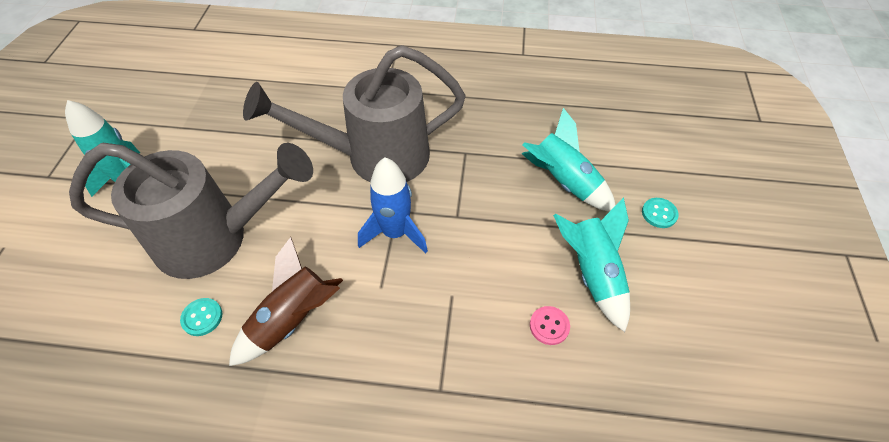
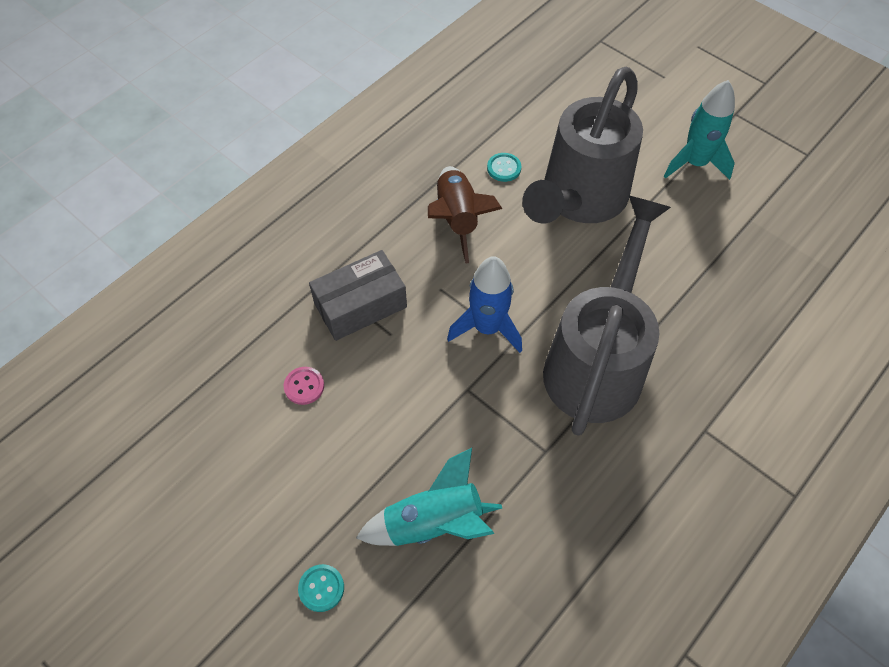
camera: 125 degrees right, 5 degrees up
turquoise rocket [553,197,630,332] -> none
none -> grey box [309,250,407,341]

